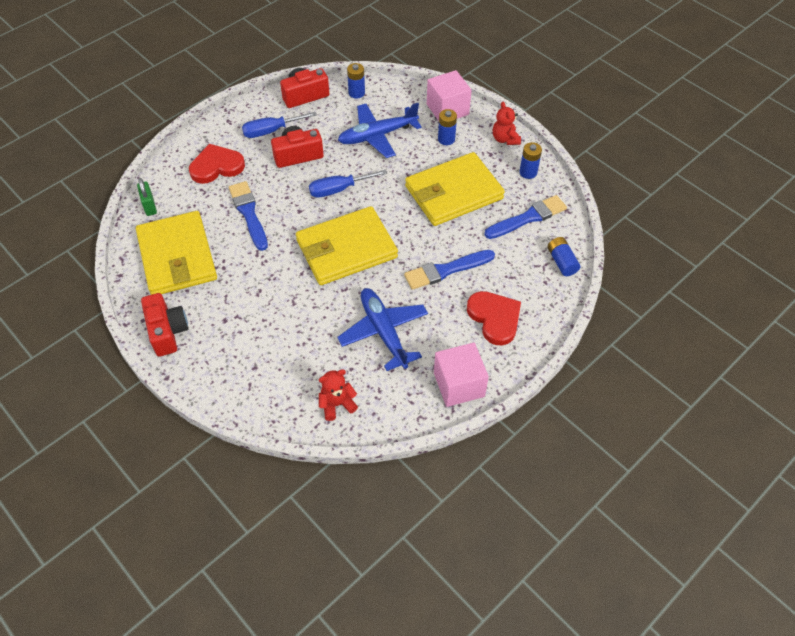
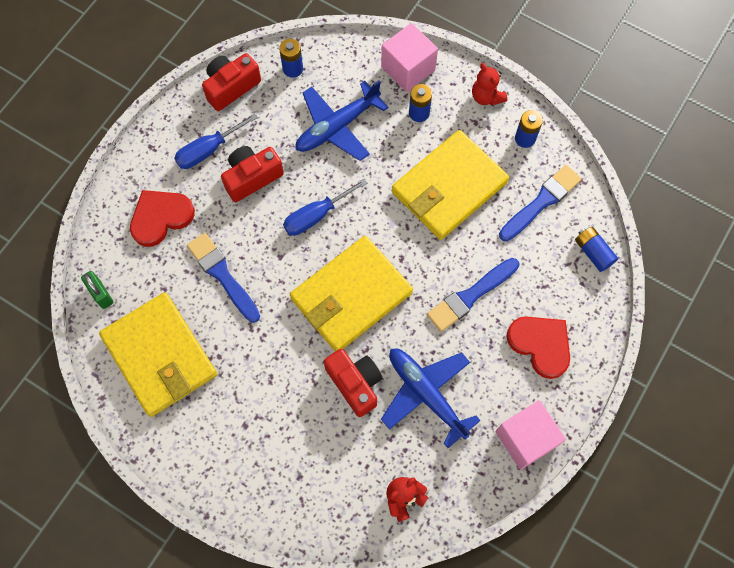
camera: 15 degrees left, 15 degrees up
red camera [141,293,189,357] -> red camera moved to [324,349,383,417]

